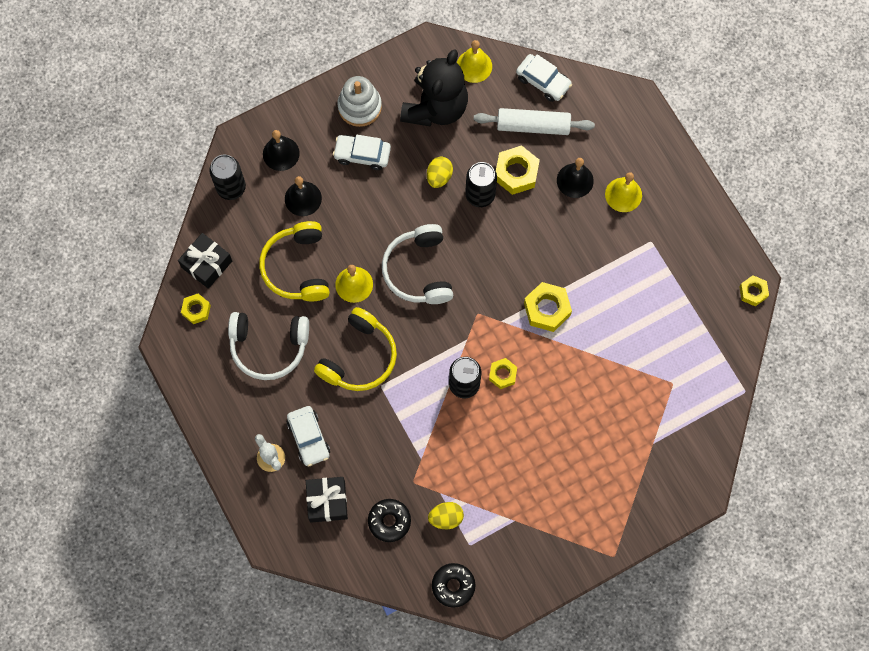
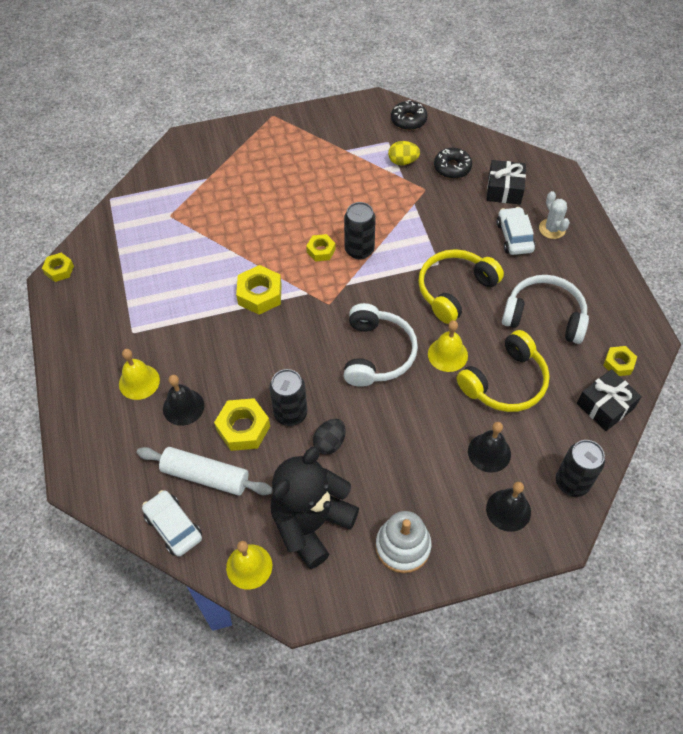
camera: 165 degrees left, 15 degrees down
yellow headphones [259,221,330,301] -> yellow headphones turned 45 degrees clockwise [457,330,550,412]
white car [333,135,391,170] -> none
yellow egg [427,157,453,188] -> black egg [313,419,346,455]

